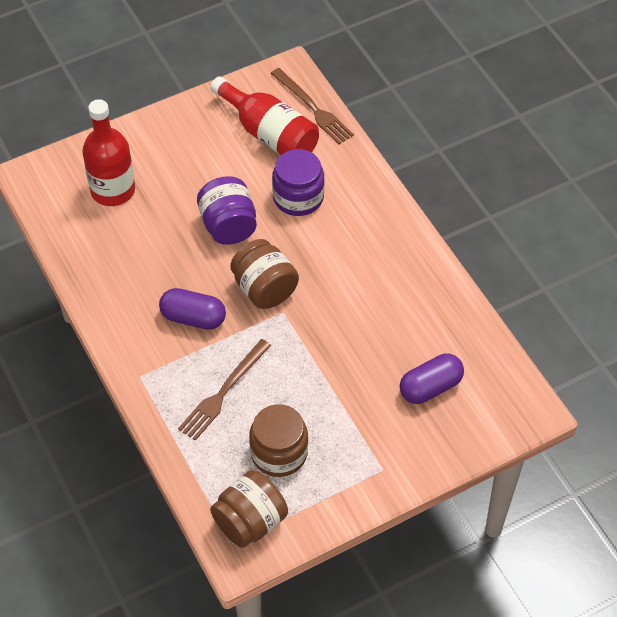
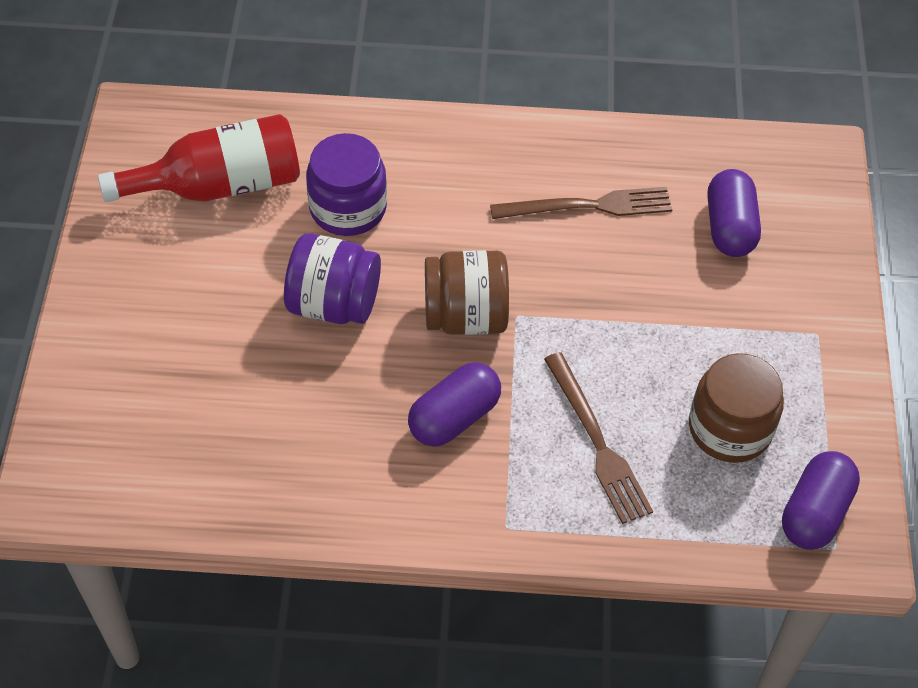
camera: 60 degrees left, 0 degrees up
red bottle [82,99,135,206] -> none
brown jar [210,470,288,548] -> purple capsule [782,451,860,550]
brown fork [271,68,354,144] -> brown fork moved to [490,187,672,219]

